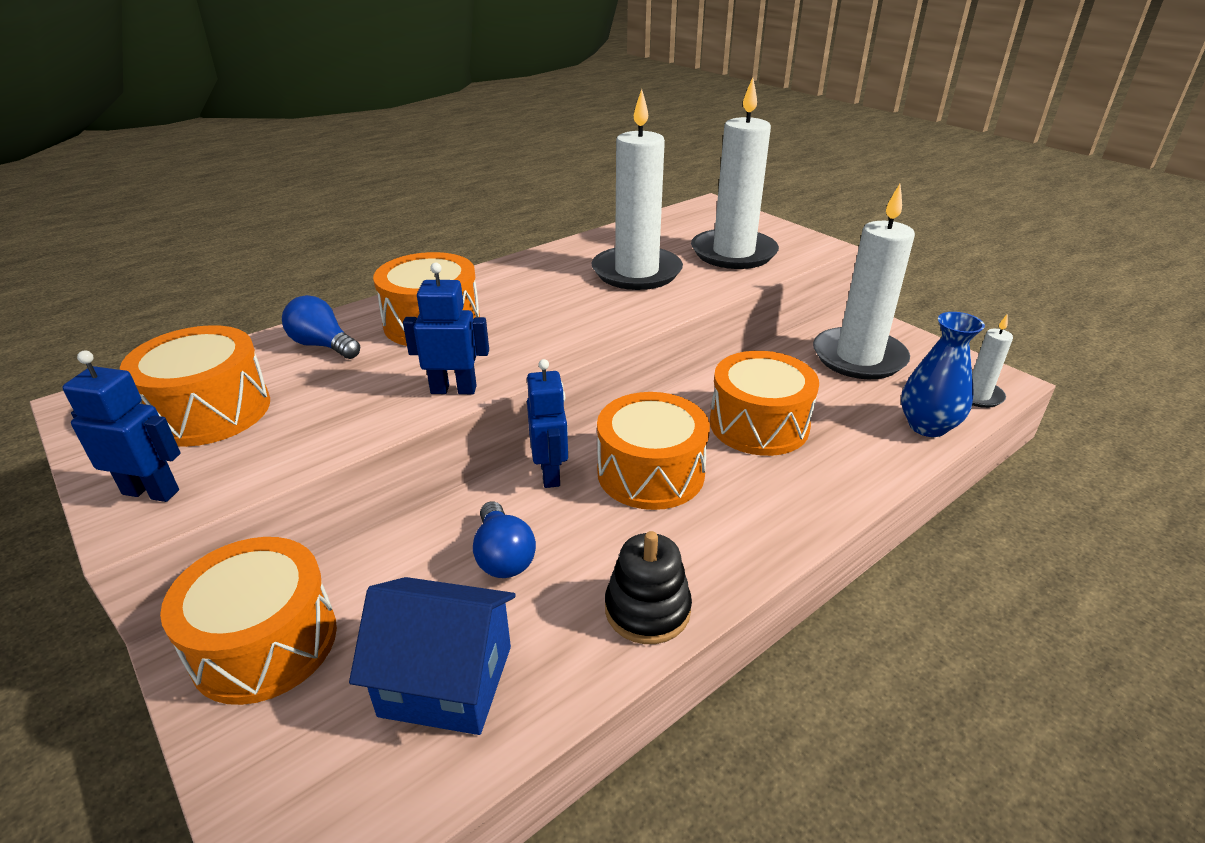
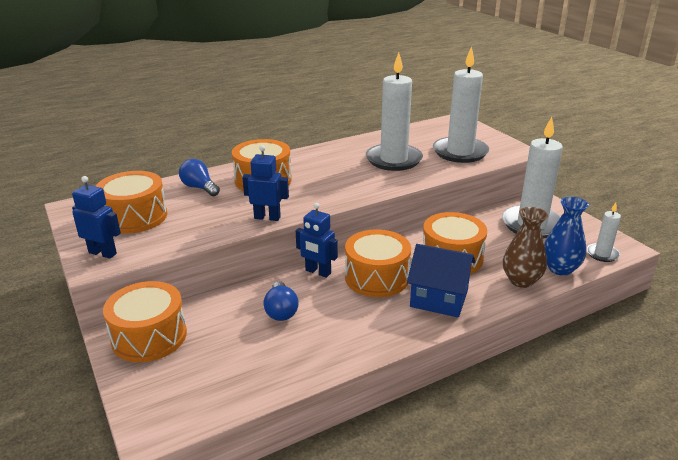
camera: 10 degrees right, 5 degrees down
blue house [349,577,516,735] -> blue house moved to [407,244,475,318]
blue robot [527,359,568,488] -> blue robot turned 120 degrees clockwise [296,203,338,278]
black stacking toy [605,531,692,644] -> none
none -> brown vase [503,207,548,288]

